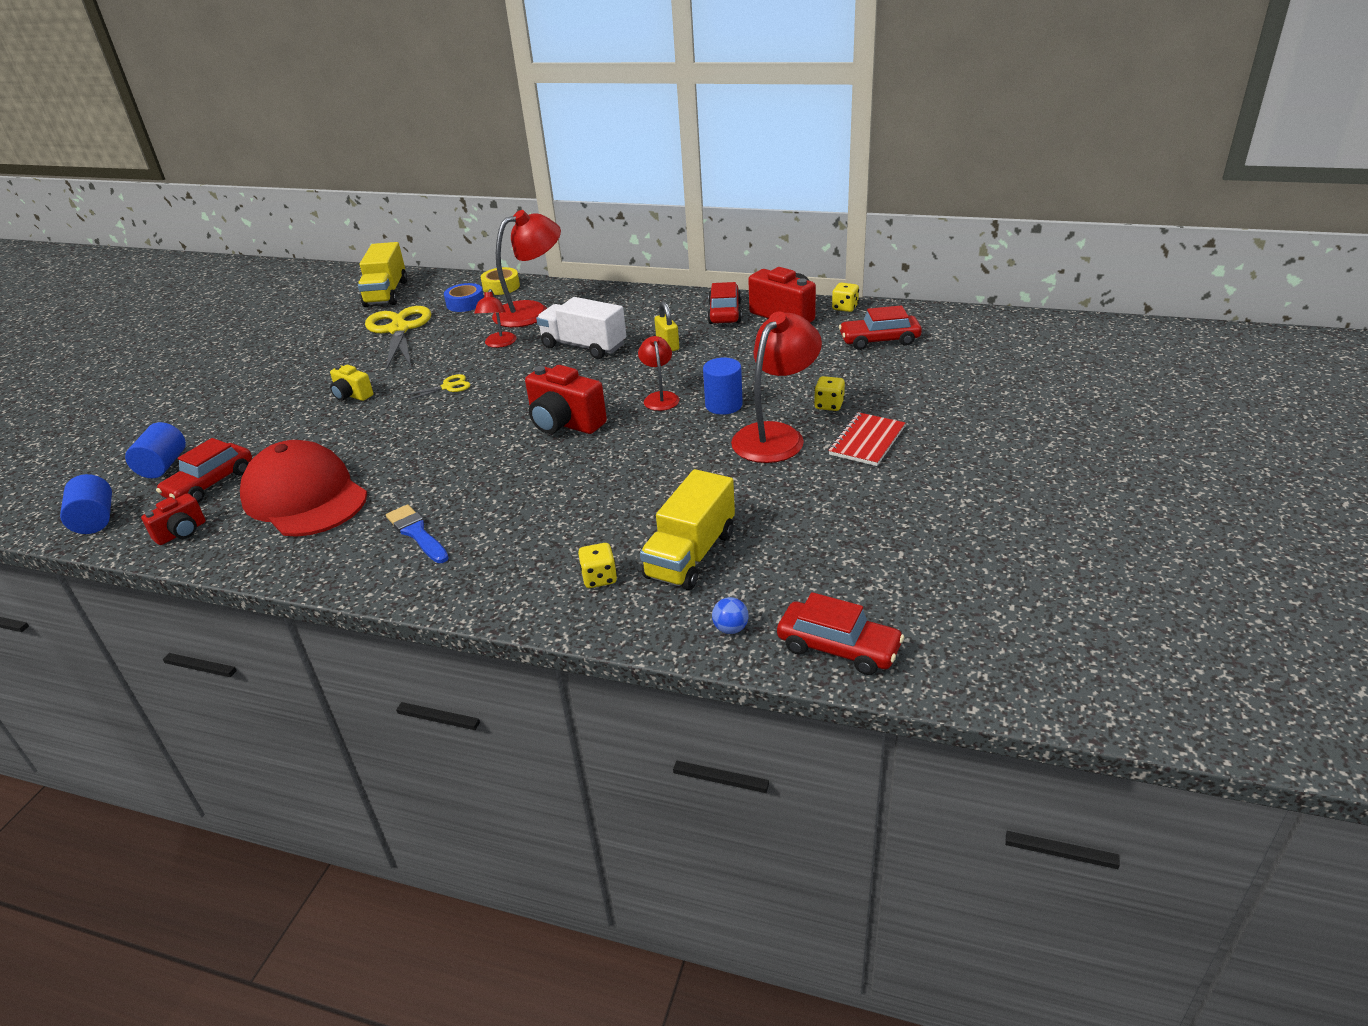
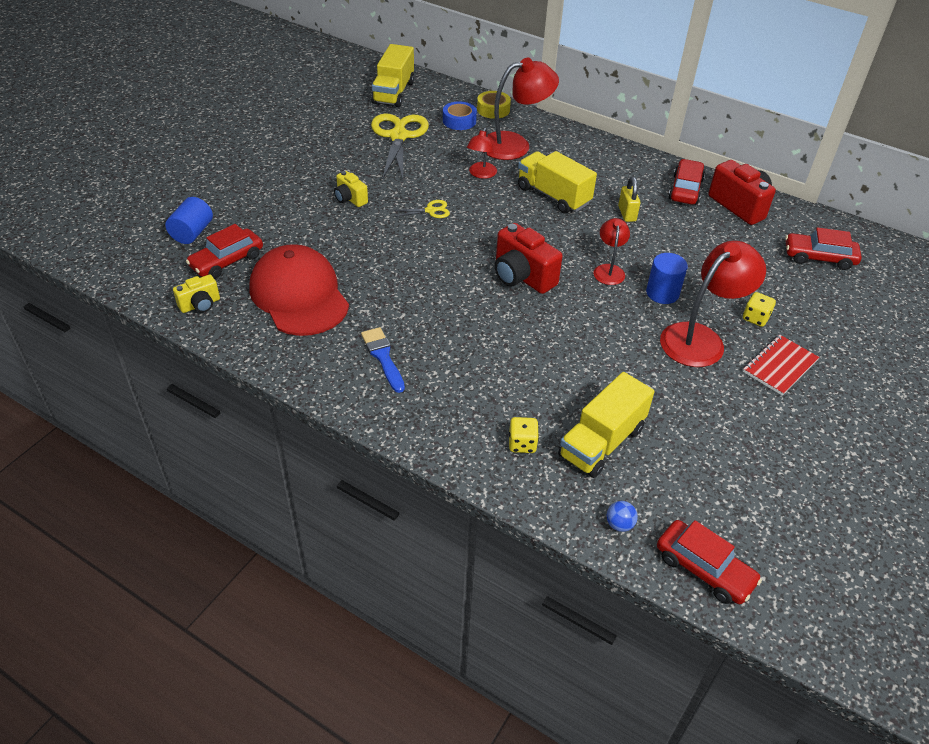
camera: 10 degrees right, 10 degrees up
blue cylinder [60,474,112,534] -> none
red camera [141,493,206,545] -> yellow camera [173,274,220,313]
white truck [536,297,626,359] -> yellow truck [518,151,597,214]
yellow dice [832,283,859,312] -> none

